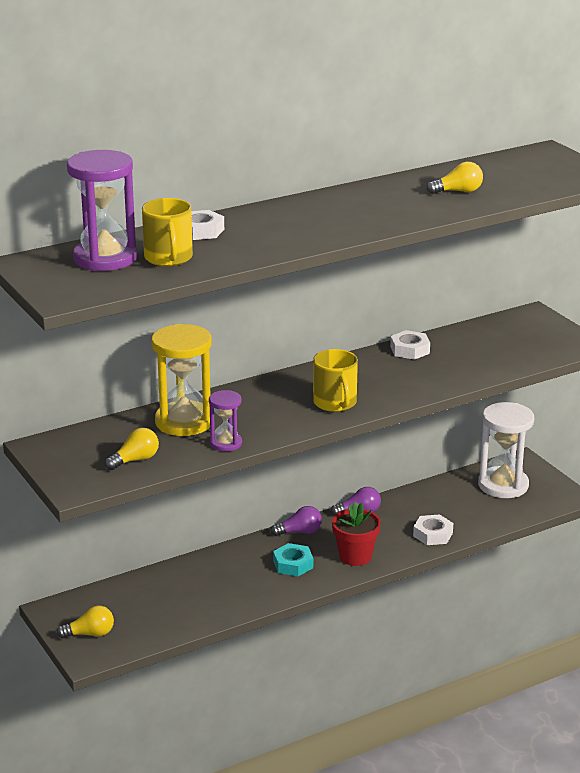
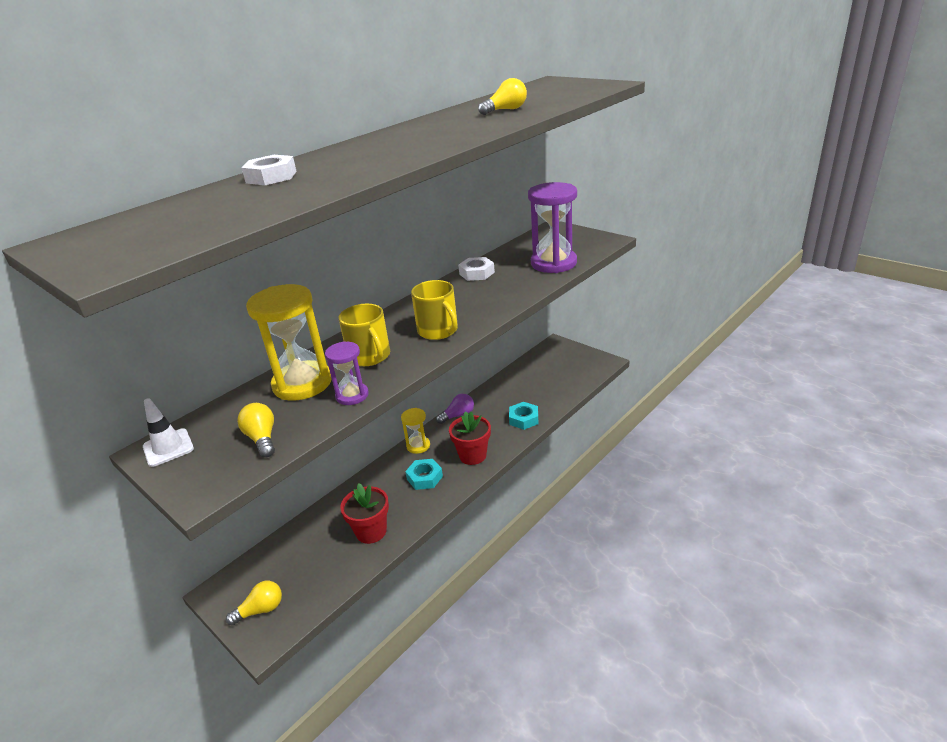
camera: 15 degrees left, 5 degrees up
purple hourglass [67,150,137,271] -> purple hourglass moved to [528,182,577,273]
yellow light bulb [105,428,159,470] -> yellow light bulb turned 60 degrees counterclockwise [237,403,275,458]
yellow mug [142,198,193,266] -> yellow mug moved to [339,304,390,366]
purple light bulb [271,506,322,536] -> yellow hourglass [401,408,430,454]
white nut [413,514,453,545] -> turquoise nut [509,402,538,430]
white hourglass [478,402,534,498] -> none
none -> white traffic cone [143,398,194,467]
none -> red flower pot [340,483,389,544]

